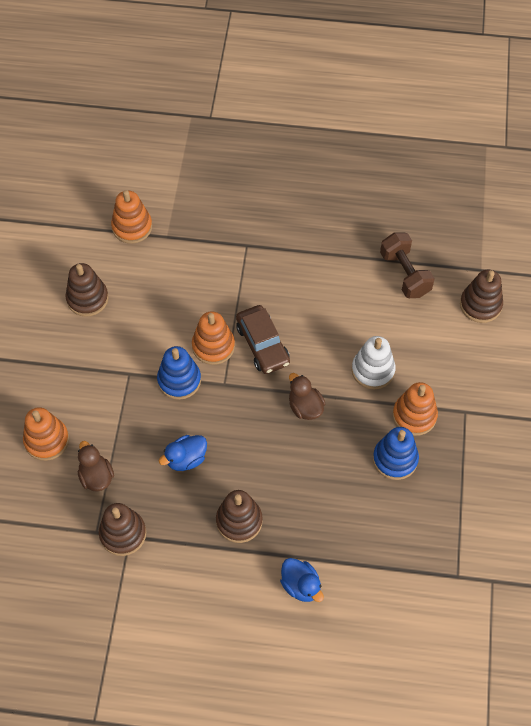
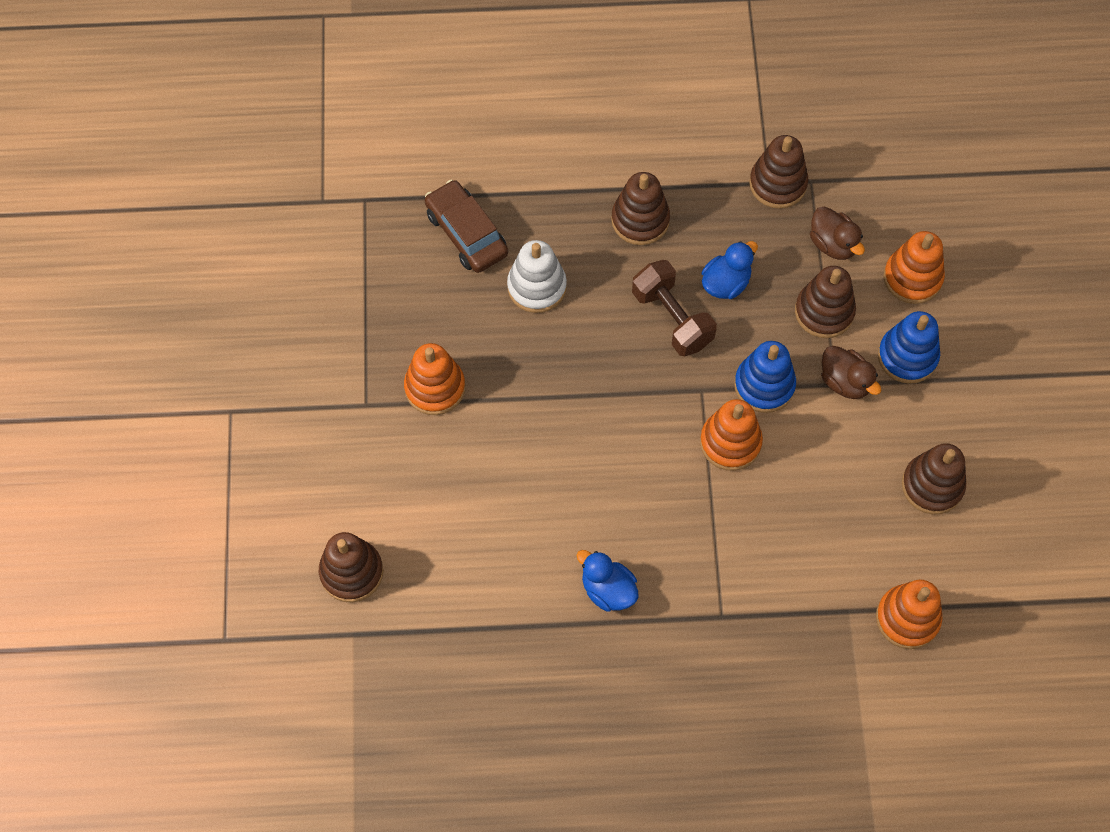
camera: 170 degrees right, 5 degrees up
brown car [236,305,290,374] -> brown car moved to [425,180,508,273]
blue duck [280,558,324,602] -> blue duck moved to [576,550,638,612]
brown duck [289,373,325,420] -> brown duck moved to [821,346,881,399]
white stacking toy [352,336,396,389] -> white stacking toy moved to [507,240,567,313]
blue stacking toy [373,427,419,480] -> blue stacking toy moved to [878,311,940,384]
brown dumbbell [380,232,435,298] -> brown dumbbell moved to [632,260,717,356]
none -> brown stacking toy [795,266,856,338]

